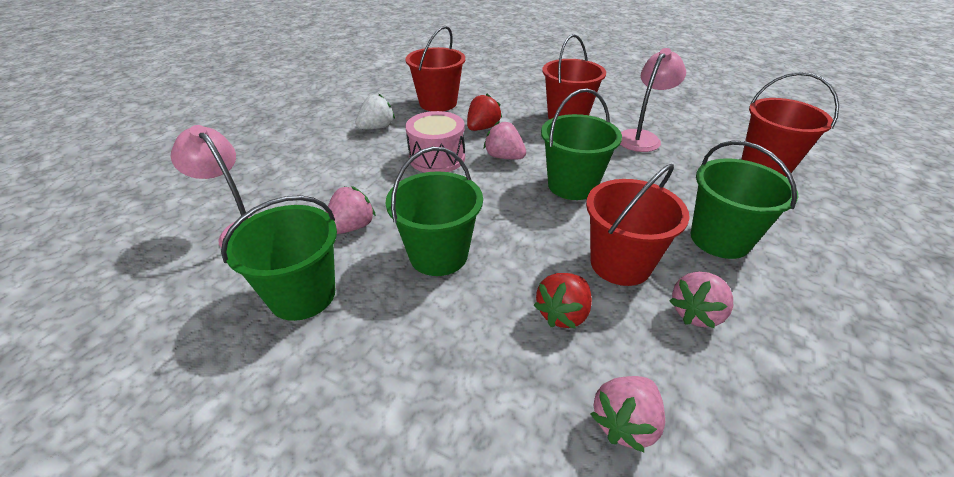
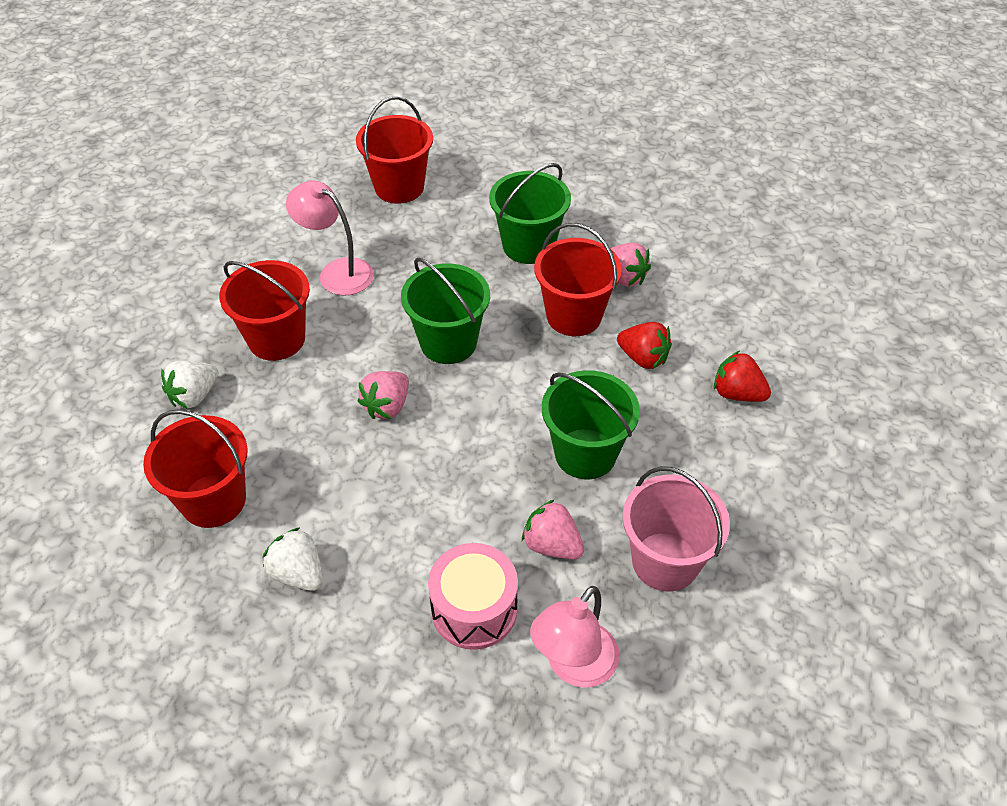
camera: 95 degrees left, 10 degrees up
green bucket [221,195,337,321] -> pink bucket [622,466,730,592]
pink drum [405,111,465,172] -> pink drum moved to [428,543,518,650]
red strawberry [467,94,502,131] -> red strawberry moved to [714,351,771,402]
pink strawberry [591,376,665,452] -> none
none -> white strawberry [161,361,218,409]

